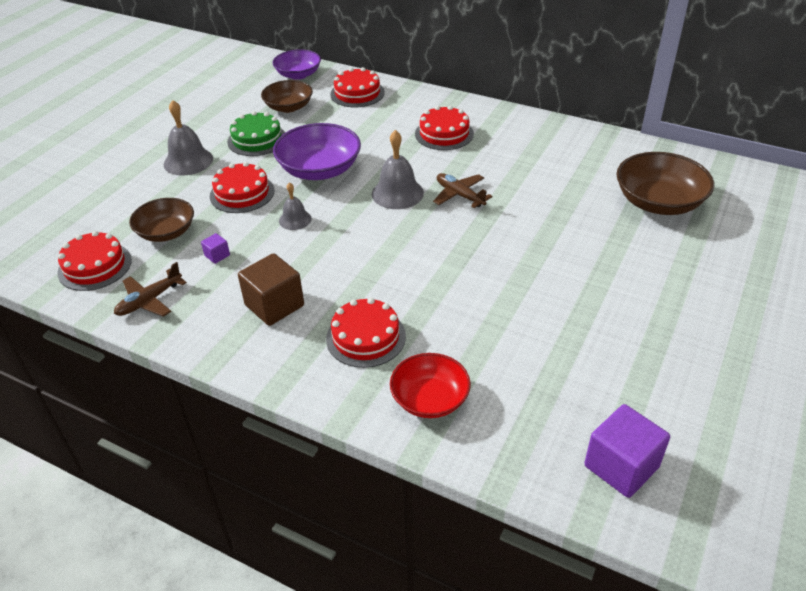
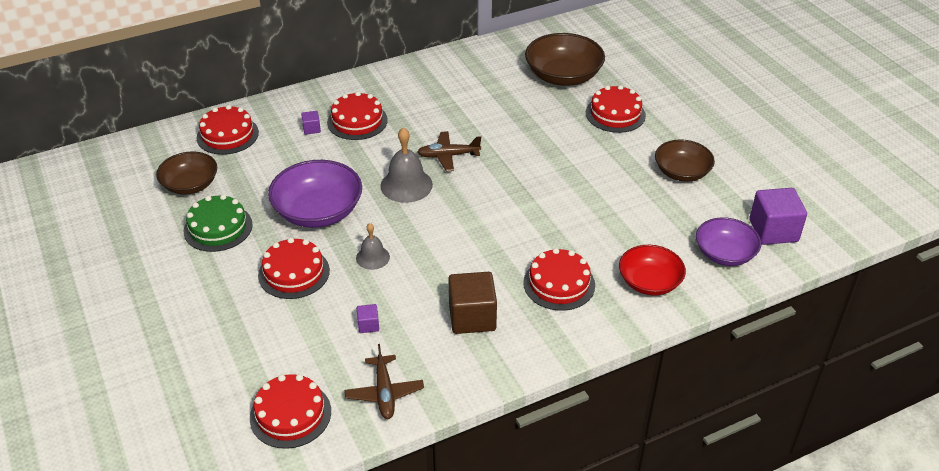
camera: 55 degrees left, 0 degrees up
brown bowl [129,198,194,242] -> brown bowl moved to [655,139,715,182]
grey bell [164,100,213,176] -> none
purple bowl [272,49,321,80] -> purple bowl moved to [696,217,761,266]
none -> purple cube [301,111,321,135]
none -> red cake [586,85,646,133]

